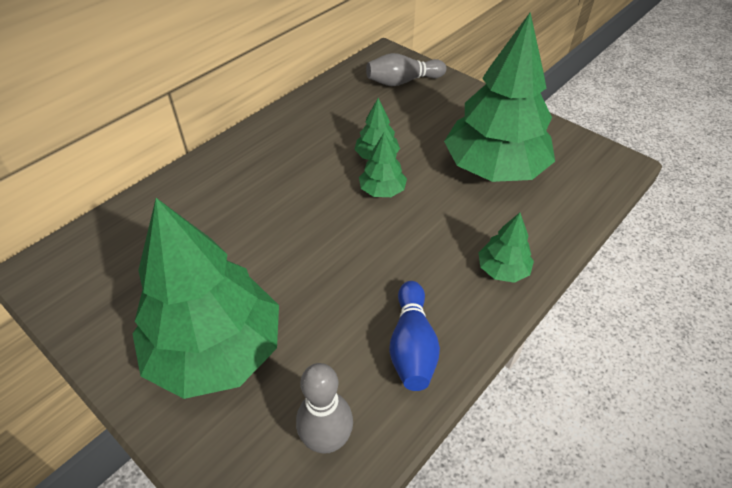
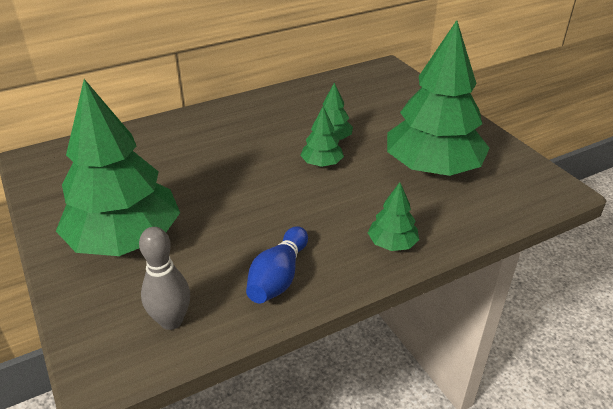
camera: 20 degrees right, 10 degrees down
grey bowling pin [366,53,446,86] -> none

